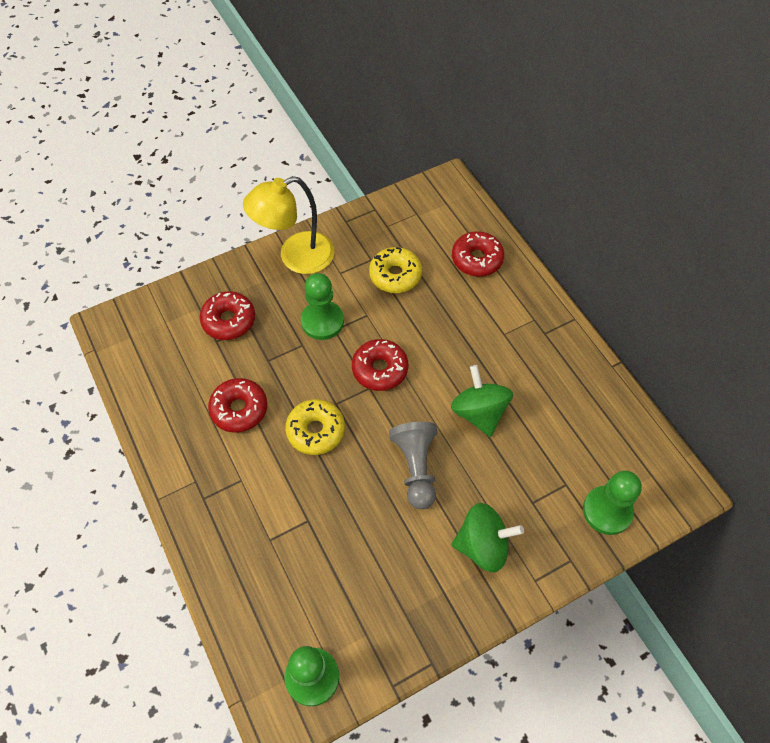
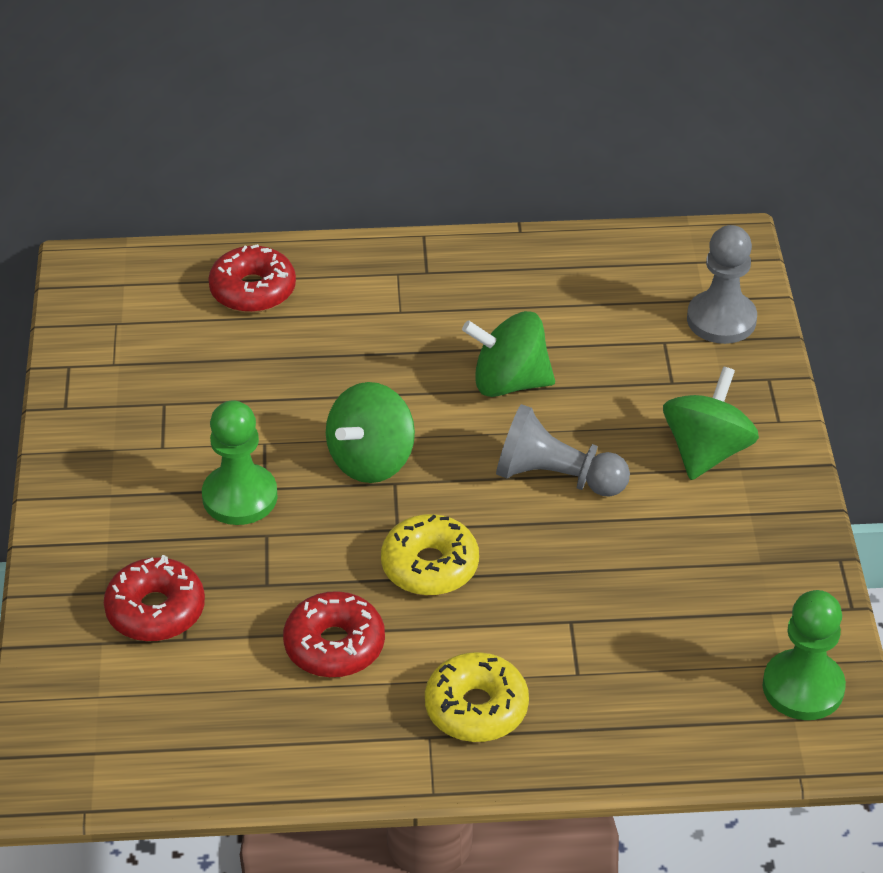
camera: 65 degrees left, 15 degrees down
yellow lamp [243,176,334,274] -> none
red donut [352,339,408,391] -> green spinning top [326,382,415,483]
yellow donut [369,247,422,293] -> yellow donut moved to [425,652,529,742]
green pawn [583,471,642,535] -> grey pawn [687,225,757,344]

